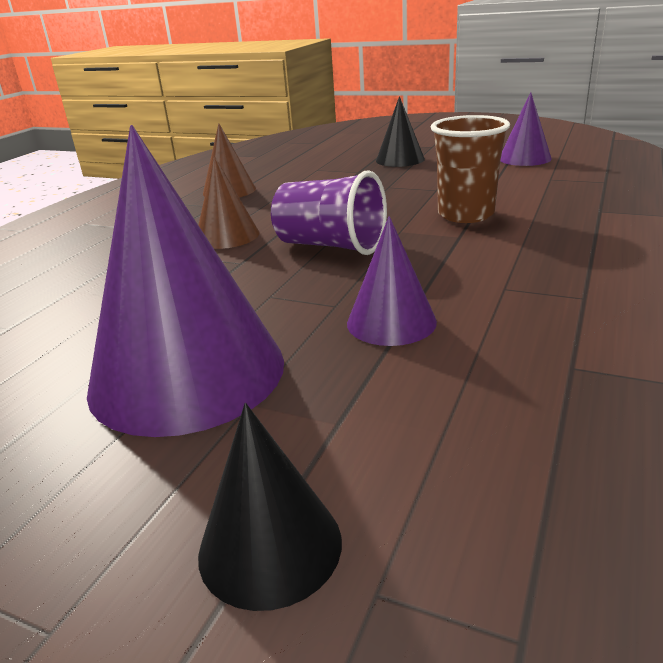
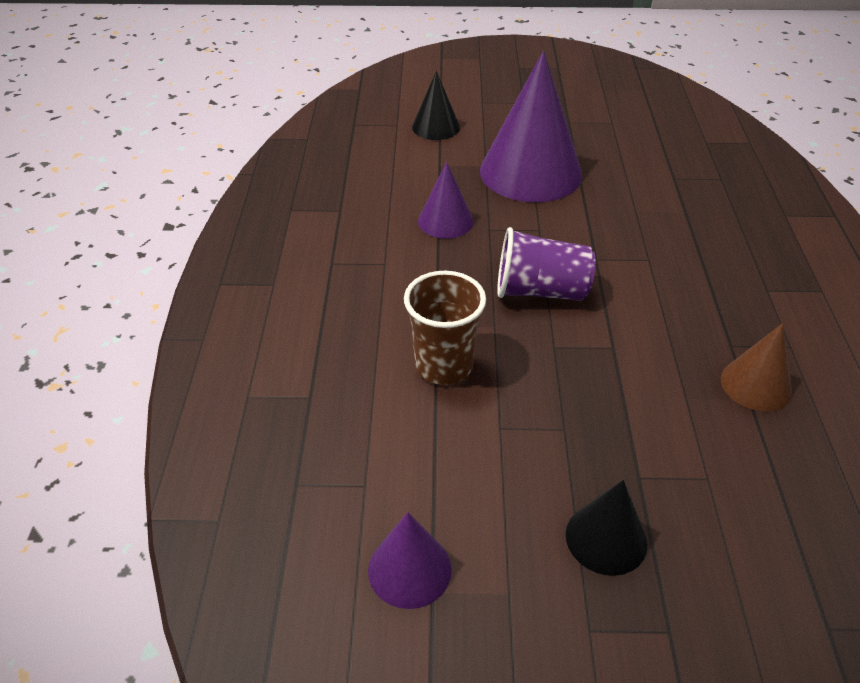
camera: 155 degrees right, 15 degrees up
brown cone [199,156,259,249] -> none

